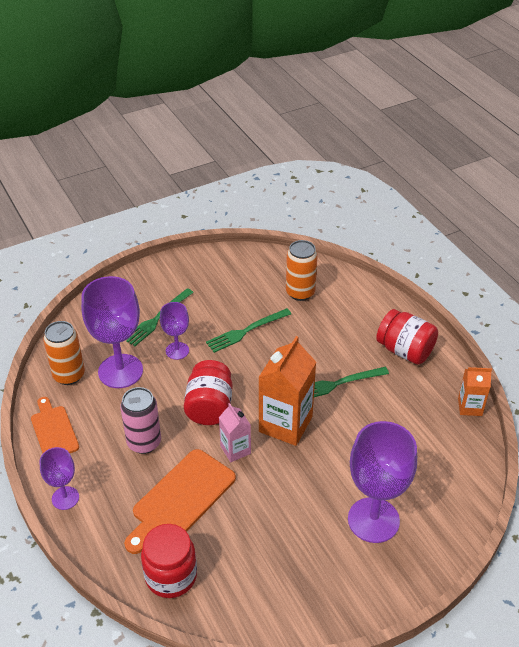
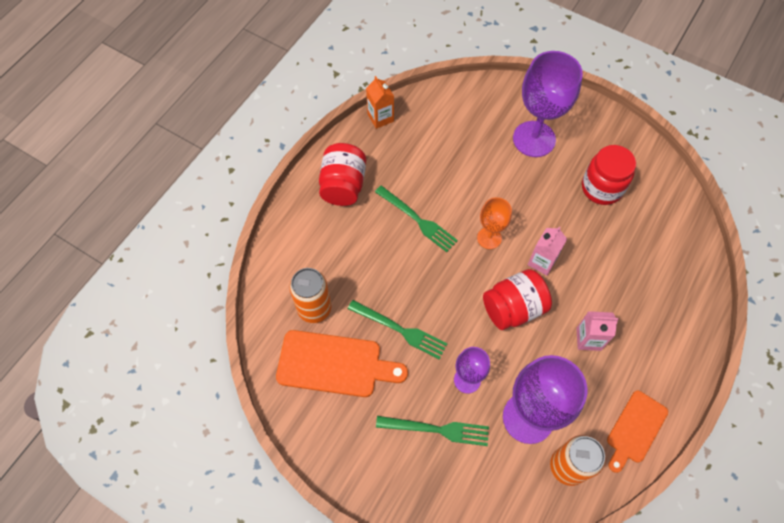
camera: 120 degrees left, 20 degrees up
purple goblet [39,447,79,510] -> none
pink can [120,387,161,454] -> pink carton [576,311,619,351]
orange cutting board [124,449,236,554] -> orange cutting board moved to [276,330,408,397]
red jar [141,524,197,598] -> red jar moved to [582,145,636,205]
orange carton [258,336,316,446] -> orange goblet [477,197,512,249]

